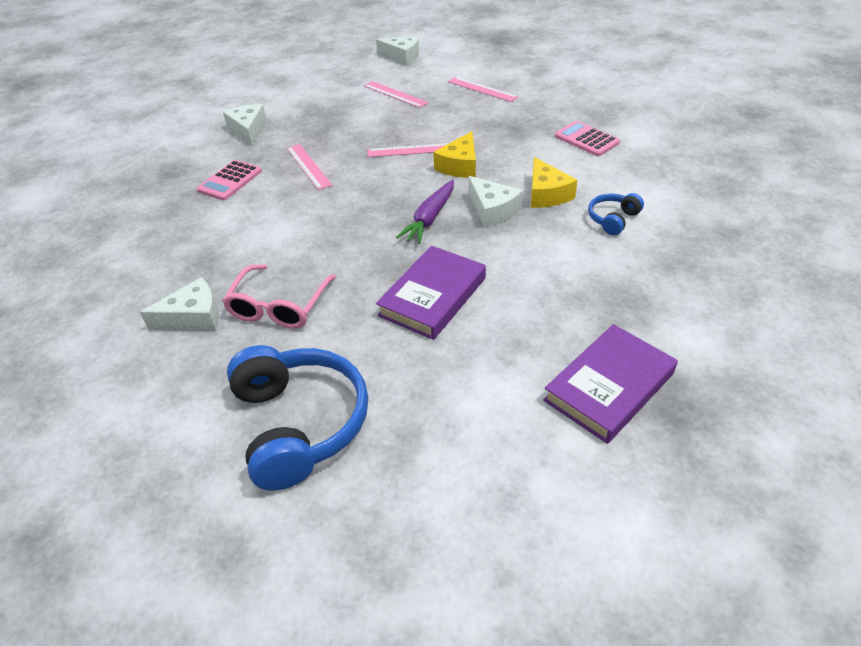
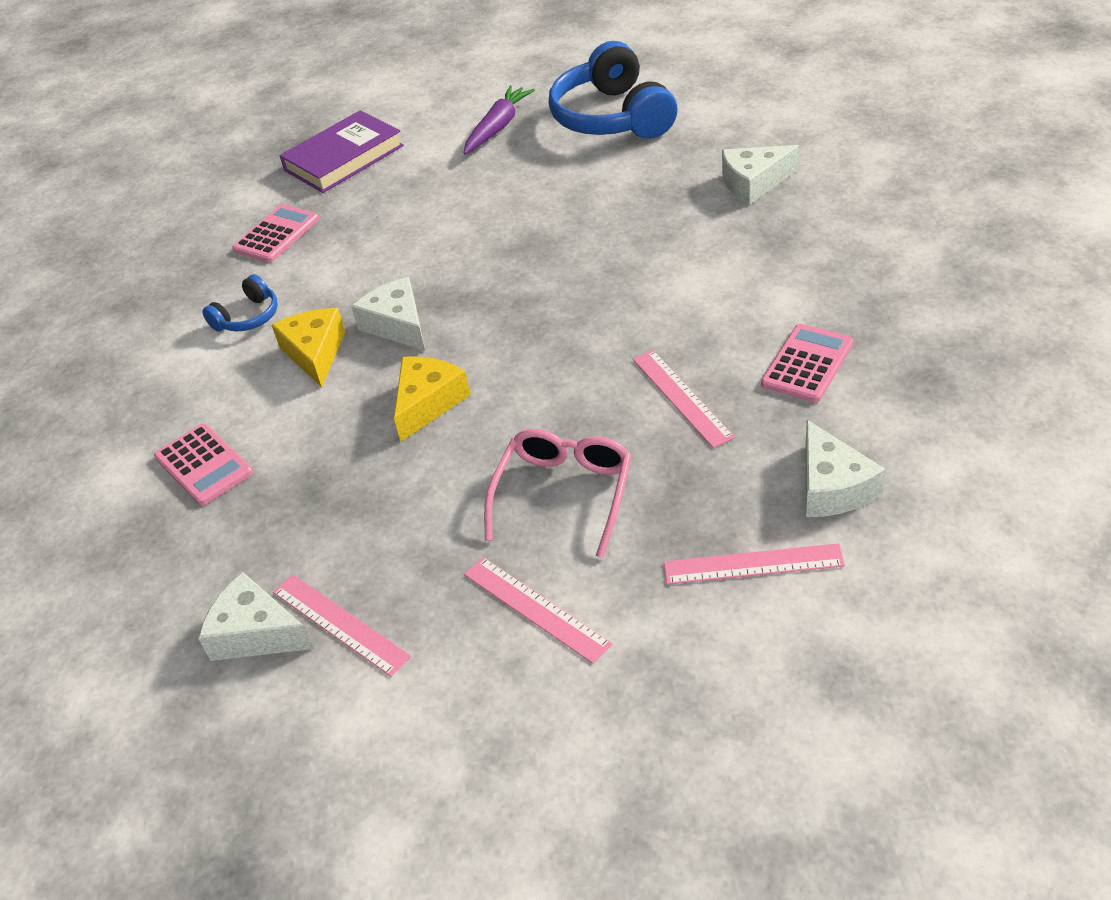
camera: 175 degrees left, 0 degrees up
pink glasses [222,264,336,329] -> pink glasses moved to [484,429,632,558]
pink ruler [367,143,449,157] -> pink ruler moved to [664,543,845,585]
white cheese [376,36,419,66] -> white cheese moved to [198,572,314,661]
purple book [376,246,486,340] -> none
purple carrot [396,180,454,244] -> purple carrot moved to [464,86,535,154]
none -> pink calculator [233,204,319,262]

